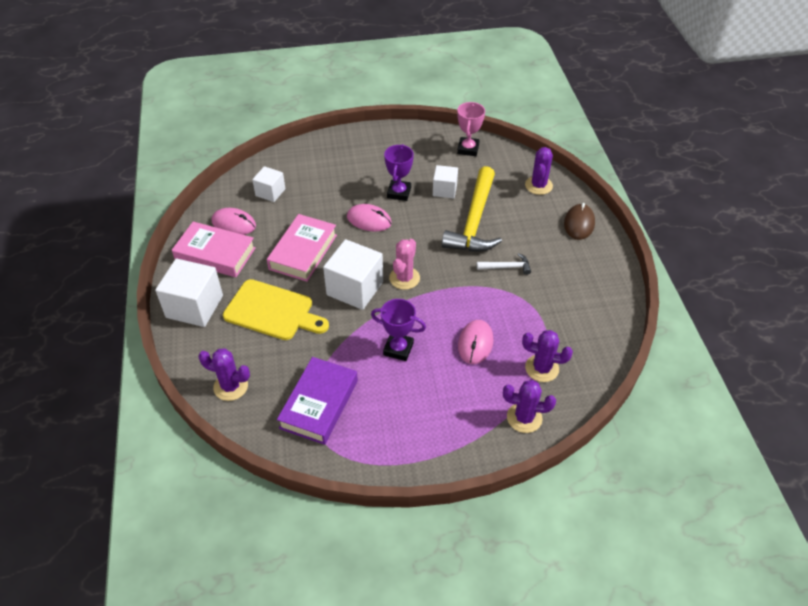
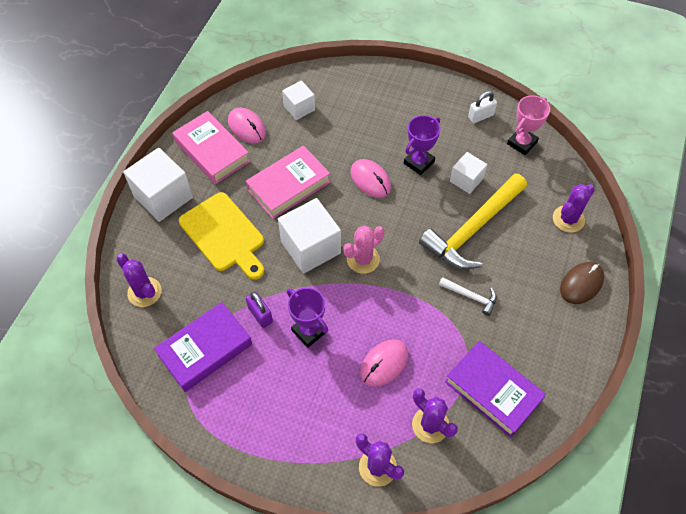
camera: 30 degrees right, 10 degrees up
none -> purple padlock [246,292,273,328]
none -> purple book [445,341,546,438]
none -> white padlock [468,91,497,123]

